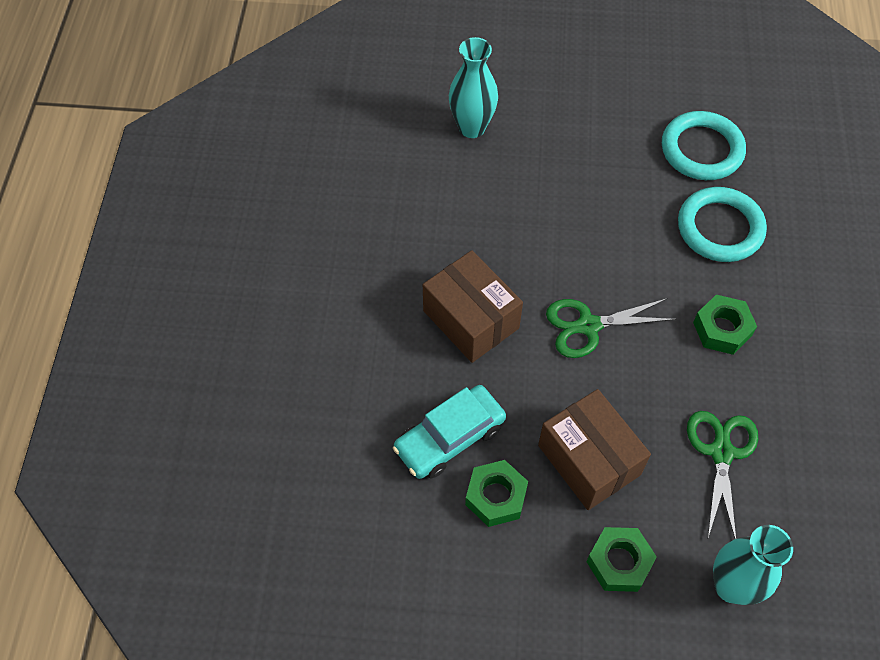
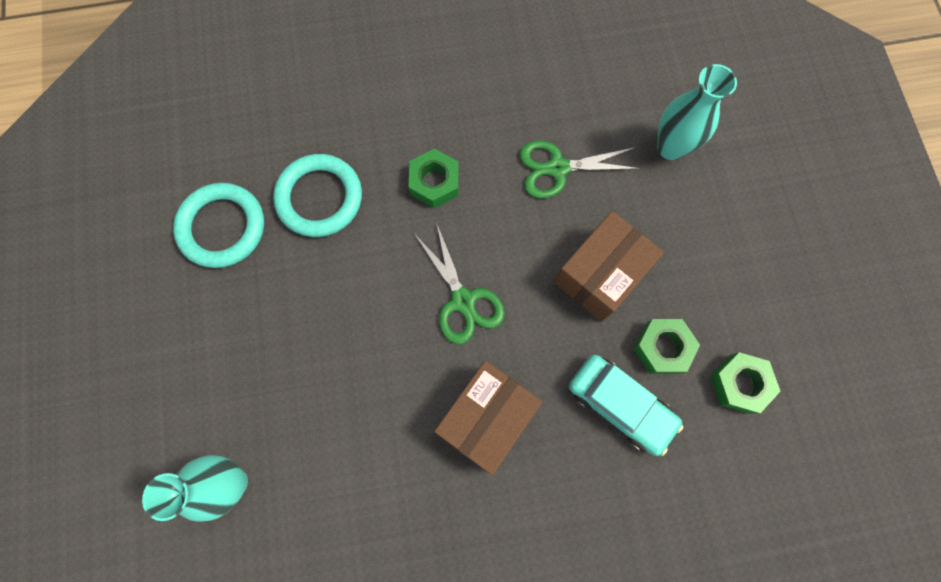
camera: 105 degrees left, 15 degrees up
green nut [586,527,657,592] -> green nut moved to [710,352,781,414]

